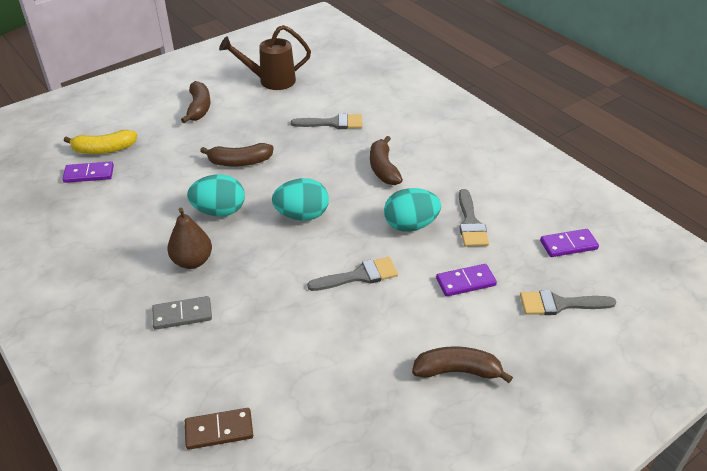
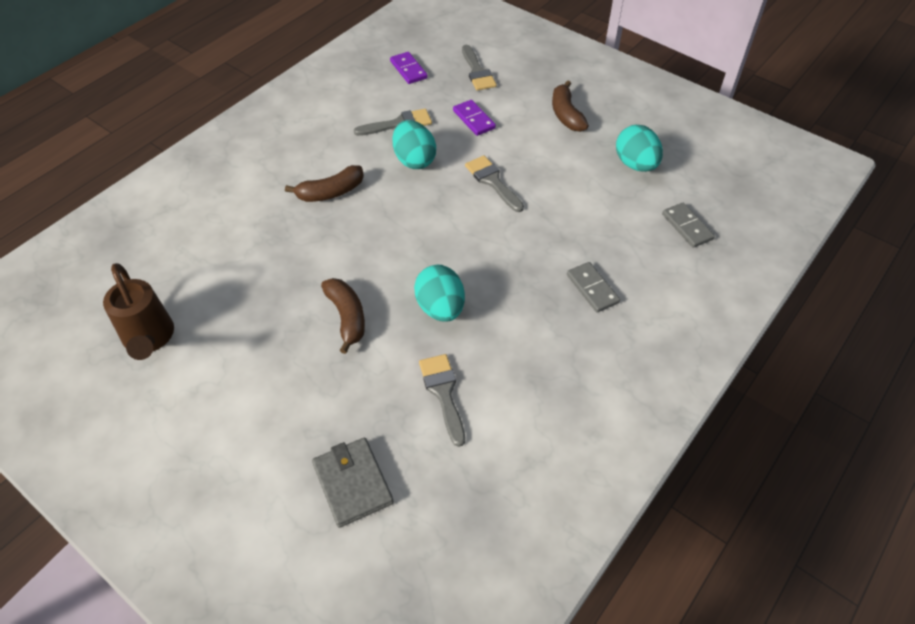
camera: 105 degrees left, 10 degrees up
purple domino [62,161,114,183] -> none
yellow banana [64,130,137,154] -> grey wallet [312,437,394,528]
brown pear [167,208,212,269] -> none
brown banana [181,81,210,123] -> none
brown domino [185,408,253,450] -> grey domino [662,203,715,248]
turquoise egg [272,178,329,220] -> turquoise egg moved to [616,125,663,172]
grey brush [291,113,363,129] -> grey brush moved to [419,354,465,447]

